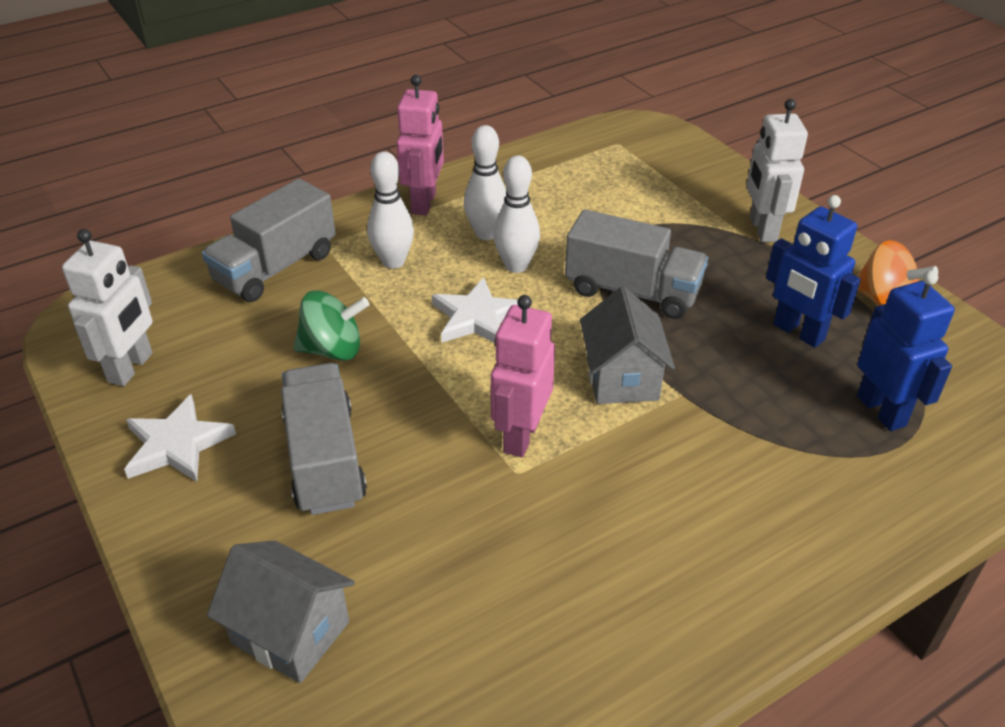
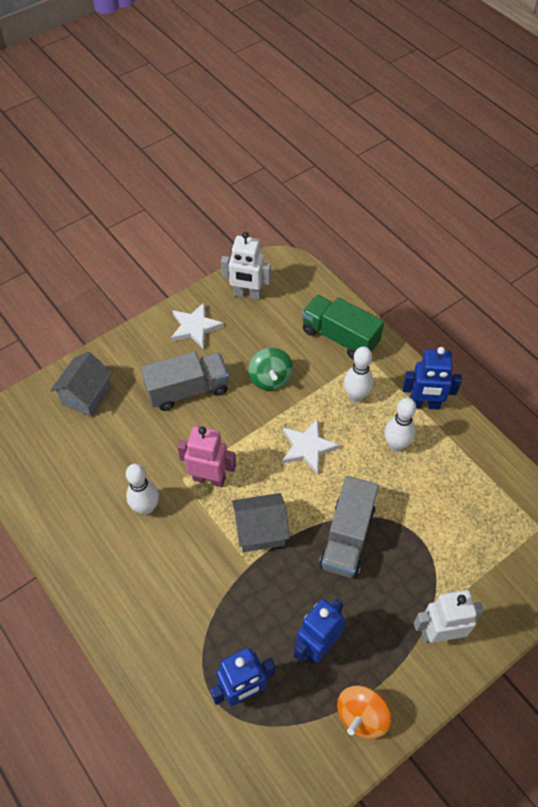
camera: 85 degrees right, 15 degrees up
grey truck [202,178,336,302] -> green truck [302,295,384,360]
pink robot [396,75,444,215] -> blue robot [403,347,462,410]
white bowling pin [494,155,540,273] -> white bowling pin moved to [126,463,159,515]

